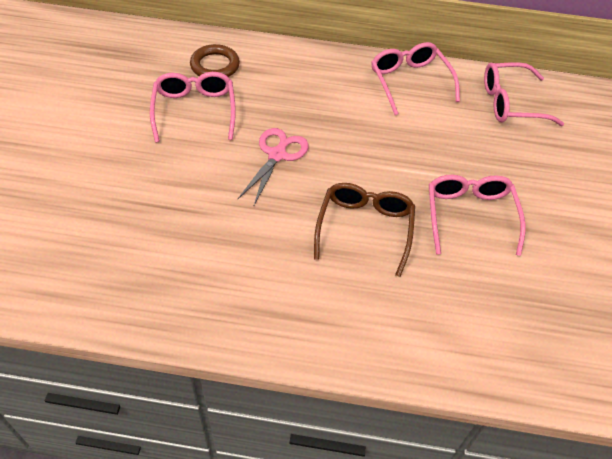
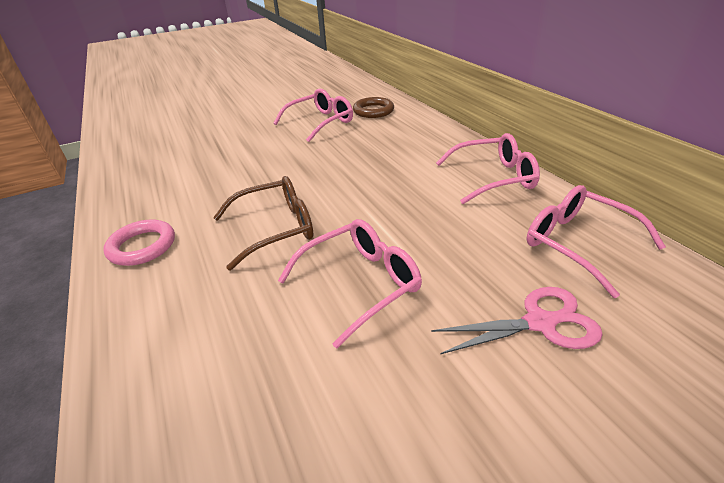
camera: 60 degrees right, 15 degrees down
pink scissors [238,128,309,205] -> pink scissors moved to [431,287,603,354]
pink glasses [371,42,460,115] -> pink glasses turned 45 degrees clockwise [436,133,540,204]
none -> pink ring [104,219,175,266]

